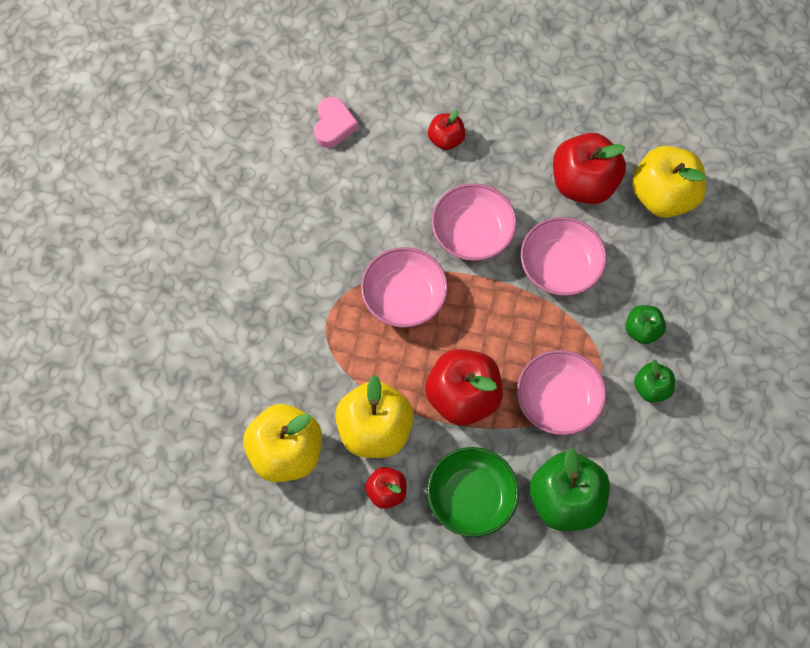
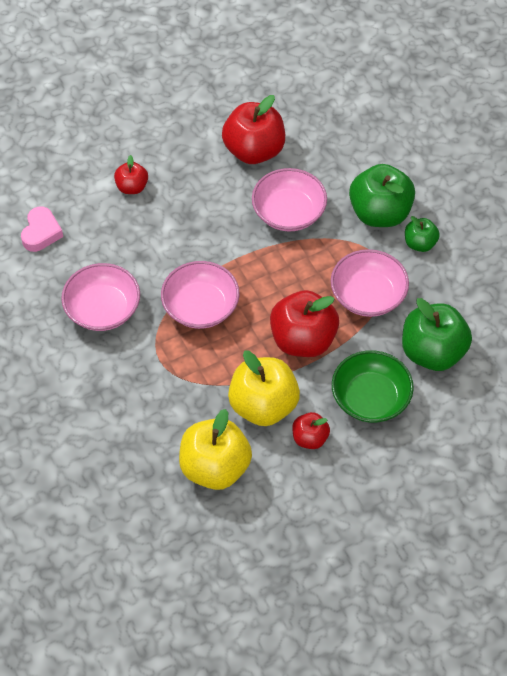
camera: 40 degrees left, 10 degrees down
pink heart [314,97,358,148] -> pink heart turned 45 degrees clockwise [21,207,63,252]
pink bowl [431,183,517,261] -> pink bowl moved to [61,263,140,331]
green apple [625,305,666,344] -> green apple [349,164,415,227], size x1.89
yellow apple [632,146,706,218] -> none

